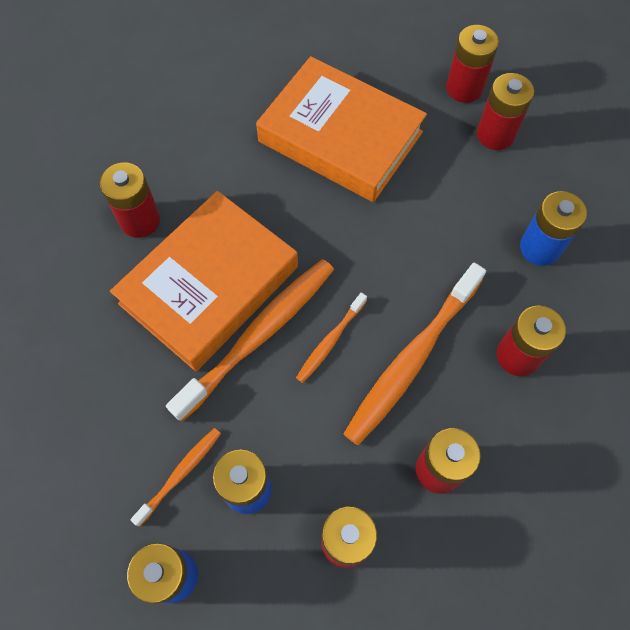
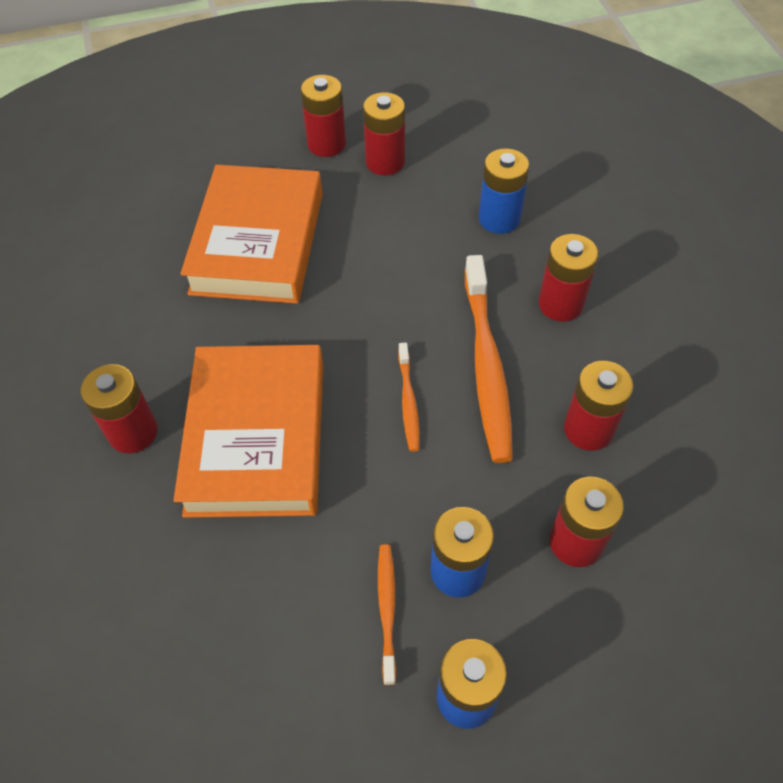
camera: 40 degrees left, 10 degrees down
orange toothbrush [166,259,334,422] -> none
orange book [256,56,427,202] -> orange book turned 75 degrees counterclockwise [180,165,323,304]

